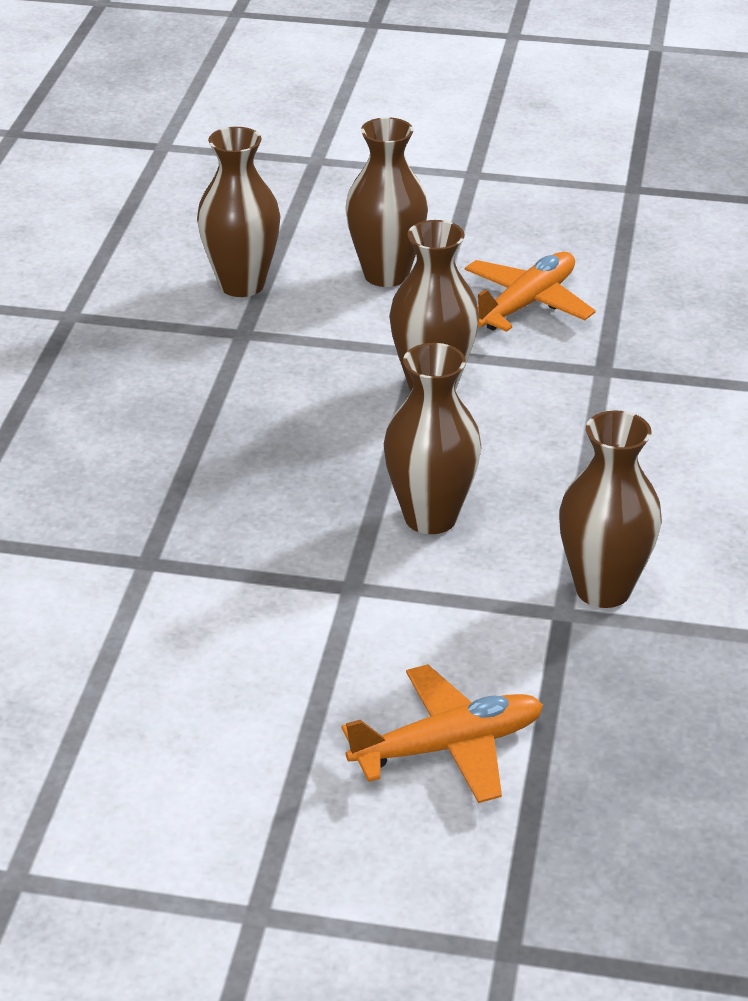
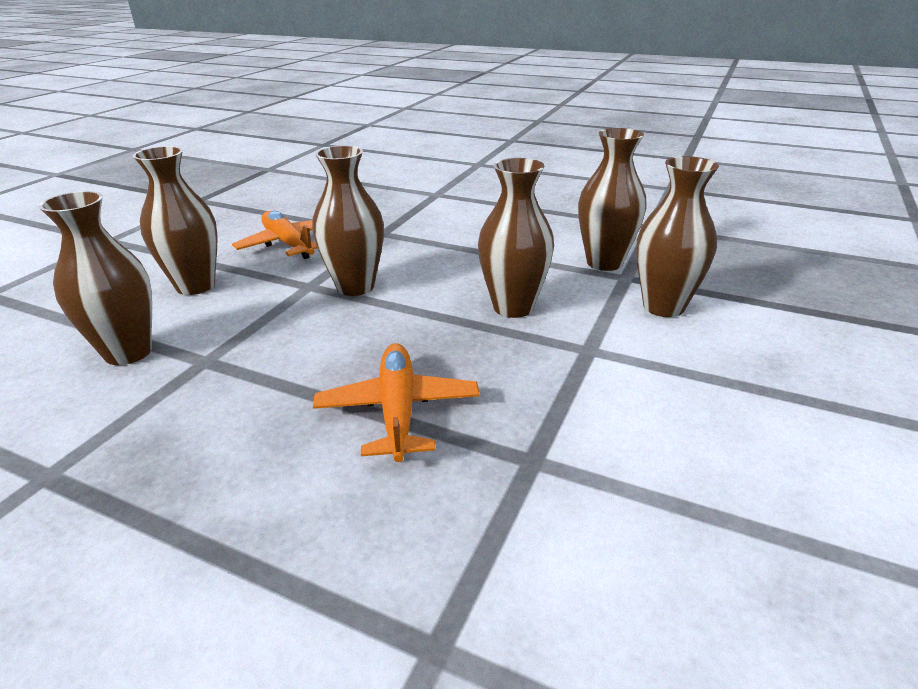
camera: 75 degrees left, 5 degrees down
orange plane [342,664,543,803] -> orange plane moved to [313,343,480,462]
none -> brown vase [636,156,719,317]

